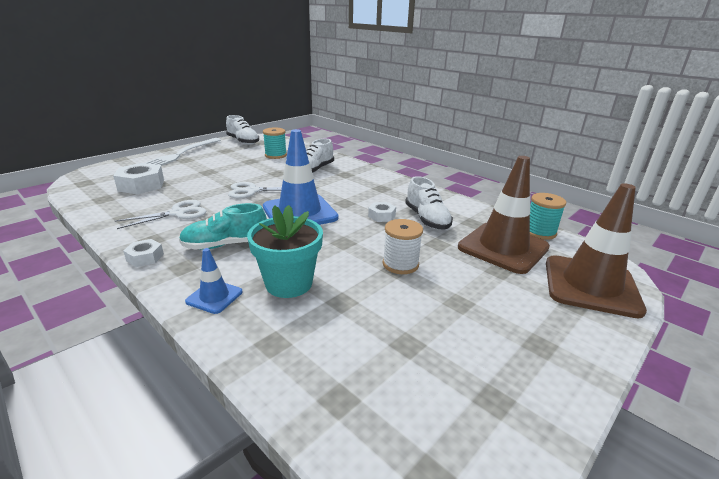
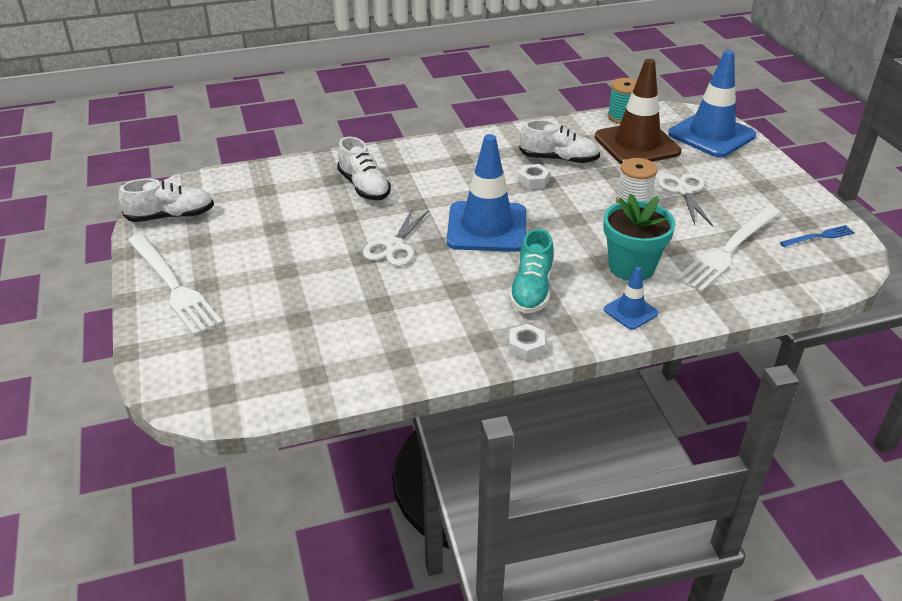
camera: 60 degrees left, 10 degrees up
white nut [113,163,164,194] -> none
white scissors [115,200,206,229] -> white scissors moved to [657,173,713,226]
turquoise spool [263,128,287,159] -> none
brown traffic cone [546,183,647,318] -> blue traffic cone [668,50,756,157]
none -> white fork [675,206,781,292]
none -> blue fork [780,225,855,247]

